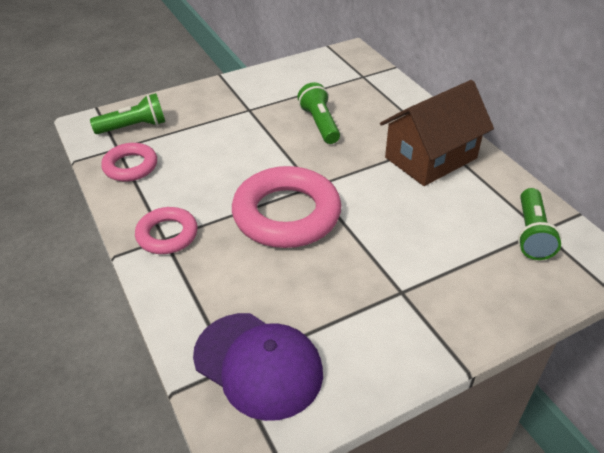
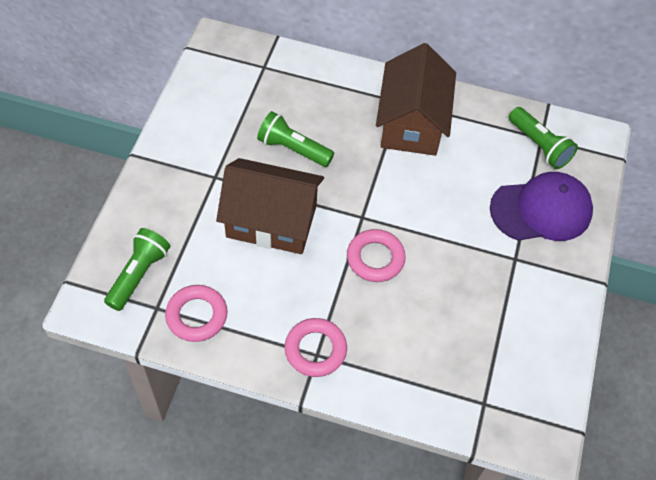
camera: 50 degrees left, 15 degrees up
purple cap [193,313,323,421] -> purple cap moved to [490,172,593,241]
pink ring [232,166,342,248] -> pink ring [347,229,406,282], size x0.55
none -> brown house [216,158,324,254]

